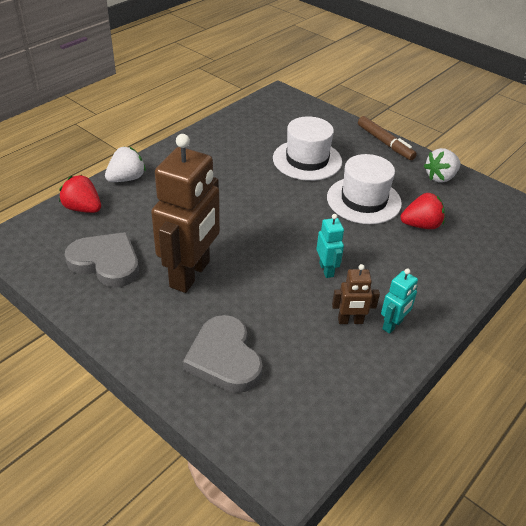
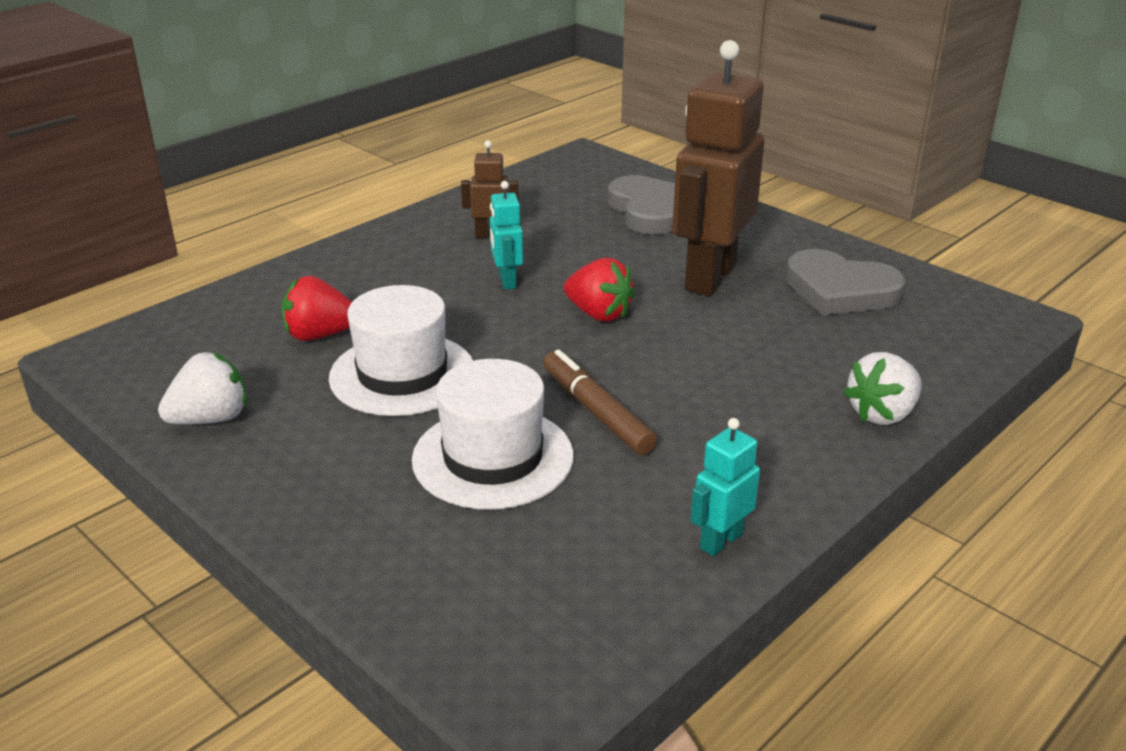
camera: 175 degrees left, 10 degrees down
red strawberry [59,175,101,213] -> red strawberry moved to [564,258,635,322]
brown marker [358,116,417,160] -> brown marker moved to [543,349,657,455]
turquoise robot [381,268,418,334] -> turquoise robot moved to [690,418,760,556]

